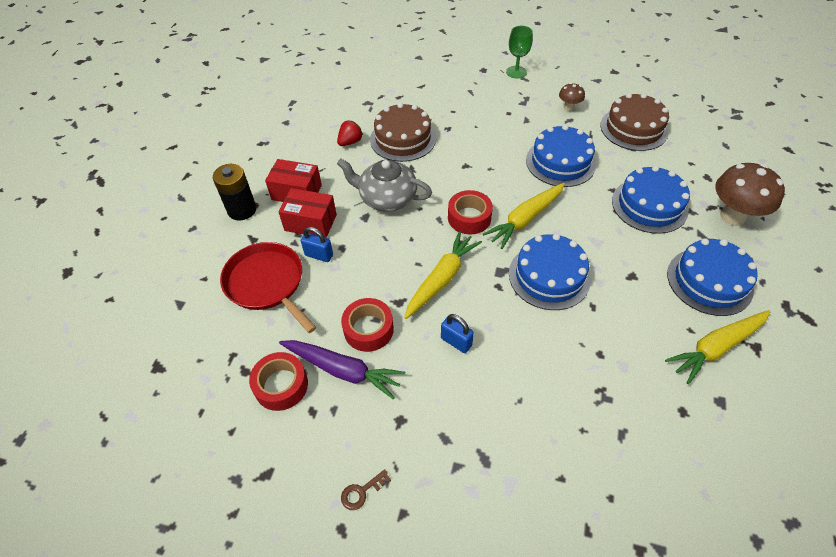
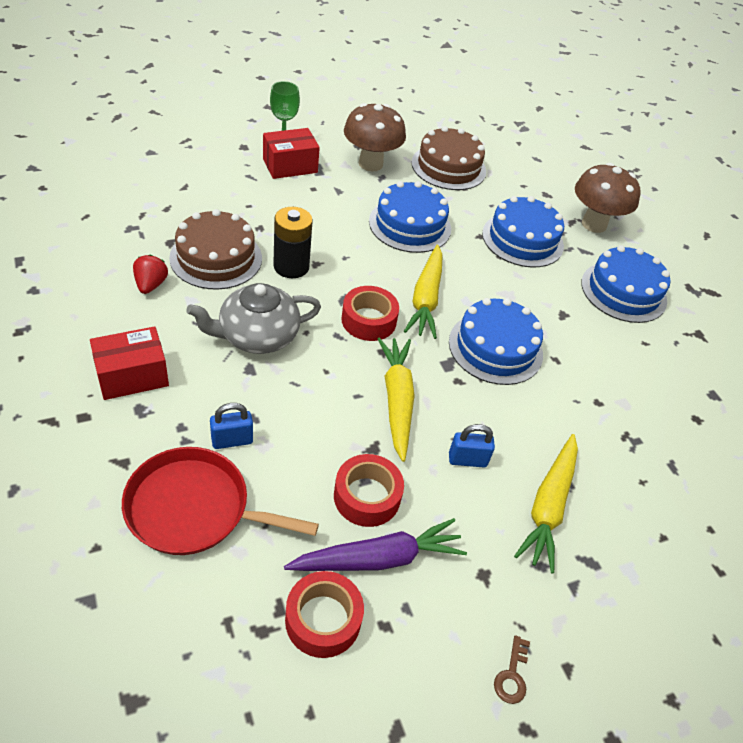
camera: 45 degrees left, 5 degrees down
black battery [213,164,256,220] -> black battery moved to [273,207,313,278]
red box [278,188,337,238] -> red box moved to [263,128,320,179]
brown mushroom [559,83,585,111] -> brown mushroom [344,103,406,171], size x1.99
yellow carrot [665,310,770,384] -> yellow carrot moved to [514,434,578,573]

